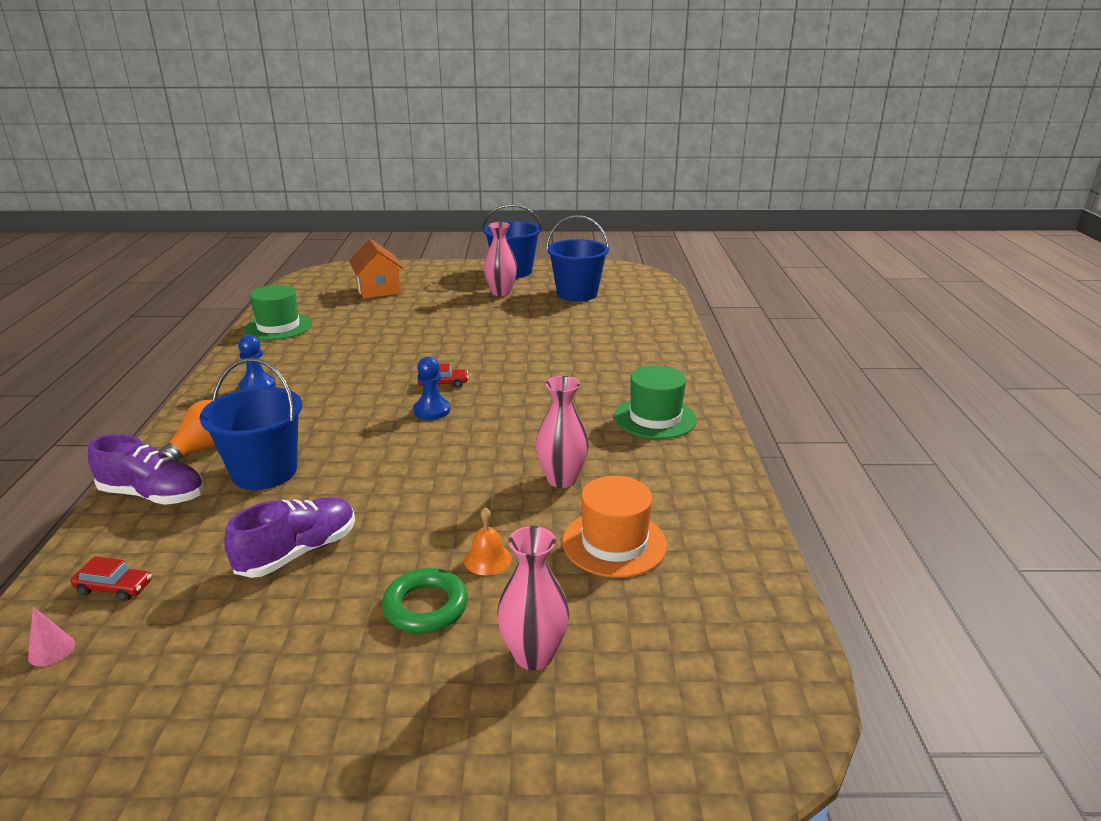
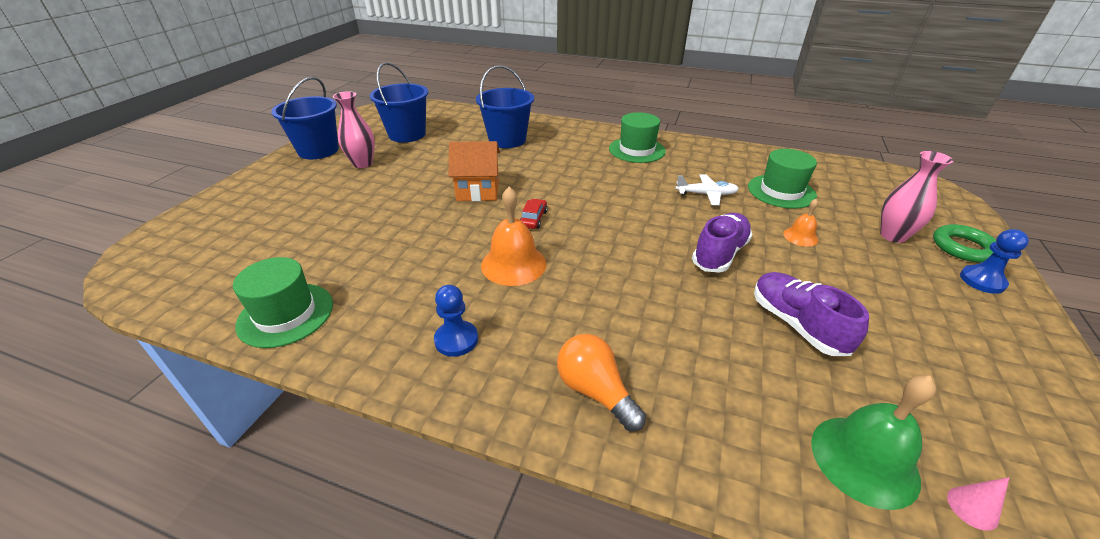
camera: 70 degrees left, 10 degrees up
red car [70,556,151,601] -> green bell [811,375,936,510]
purple shoe [88,434,204,505] -> purple shoe moved to [692,213,753,273]
blue bucket [200,358,302,490] -> blue bucket moved to [476,65,534,148]
orange house [349,239,403,299] -> orange house moved to [449,141,500,201]
green ring [382,568,468,633] -> green ring moved to [933,224,996,262]
blue pawn [413,356,450,420] -> blue pawn moved to [960,229,1029,294]
pink vase [535,376,589,488] -> white plane [676,174,739,205]
orange hat [562,476,667,578] -> green hat [748,149,817,209]
none -> orange bell [481,187,546,286]

